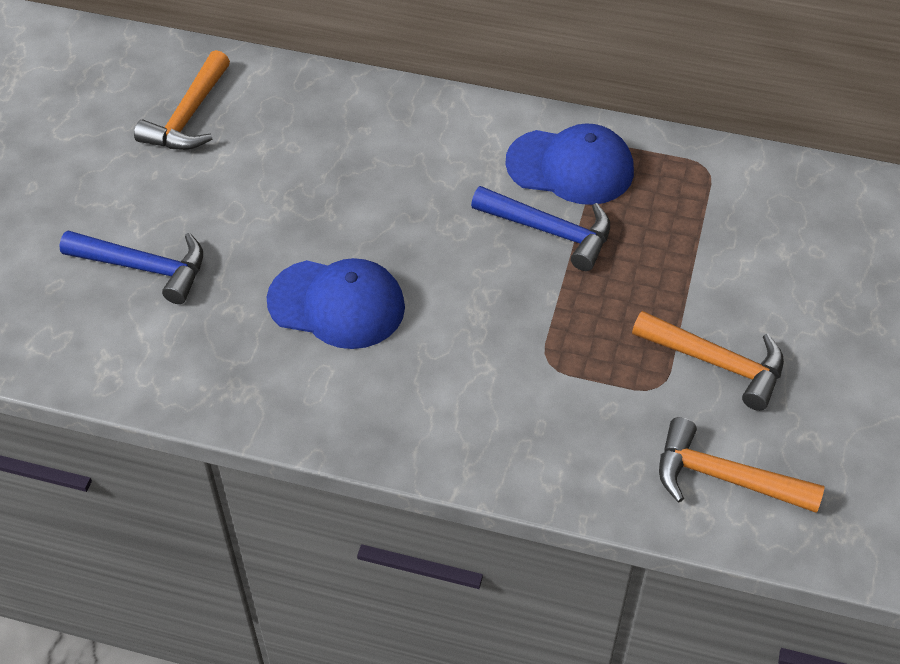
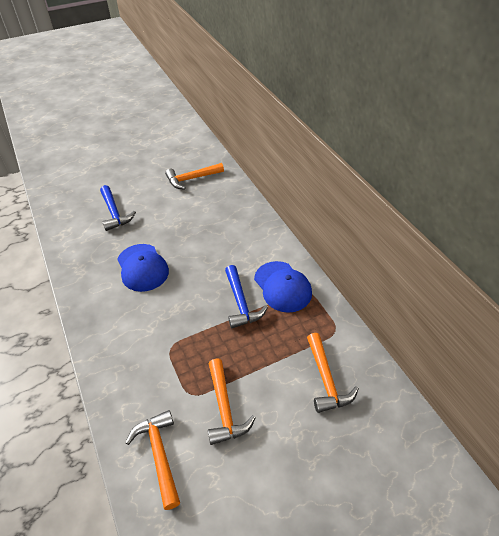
camera: 50 degrees right, 5 degrees down
none -> orange hammer [307,333,359,413]

